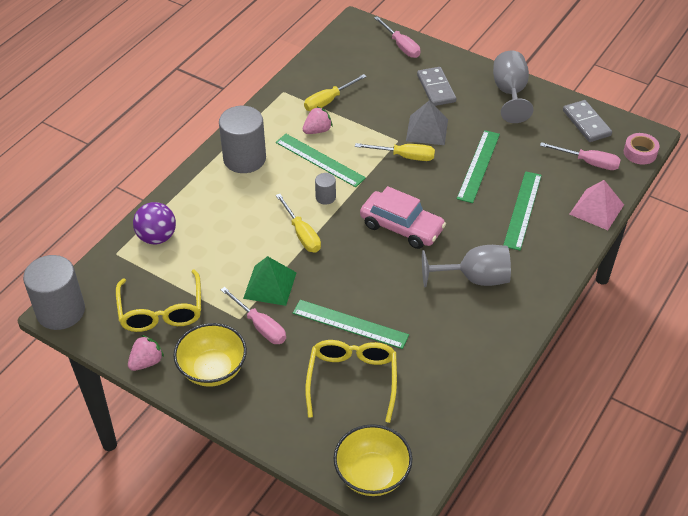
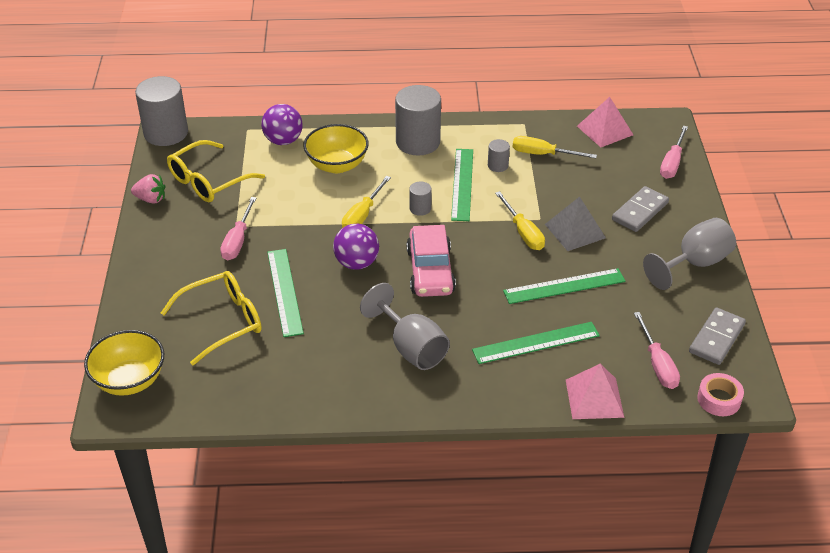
camera: 55 degrees right, 5 degrees down
yellow bowl [173,323,247,387] -> yellow bowl moved to [303,124,369,173]
green pyramid [243,256,297,306] -> none
pink strawberry [303,107,333,134] -> grey cylinder [488,139,510,172]
none -> purple ball [333,224,379,270]
none -> pink pyramid [577,97,633,147]

